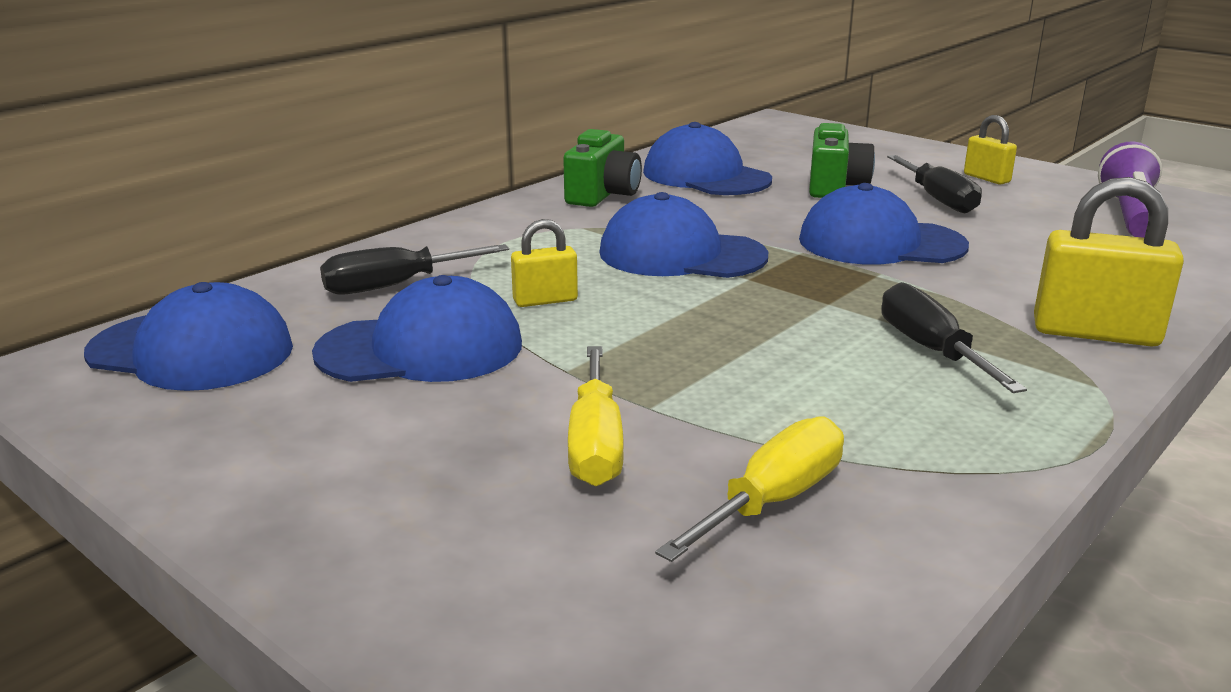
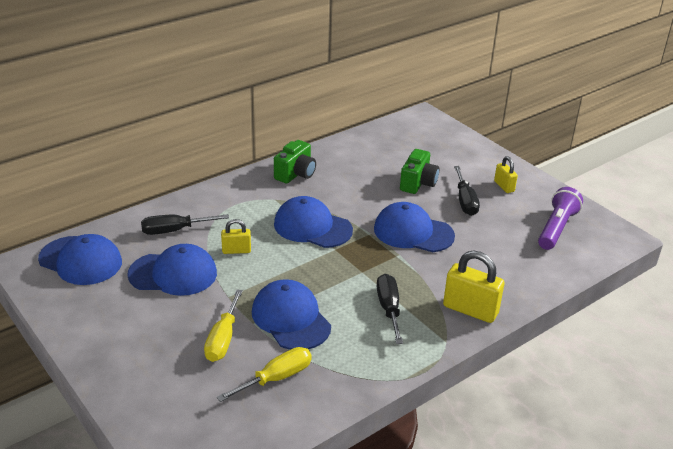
camera: 10 degrees right, 10 degrees up
blue cap [643,122,772,195] -> blue cap moved to [252,279,331,350]

